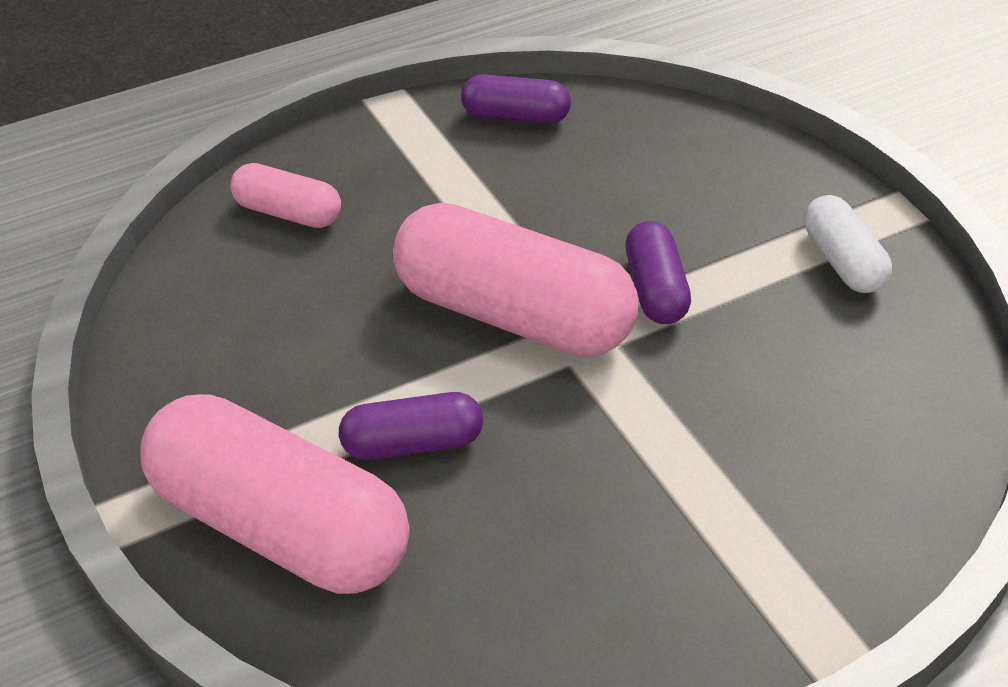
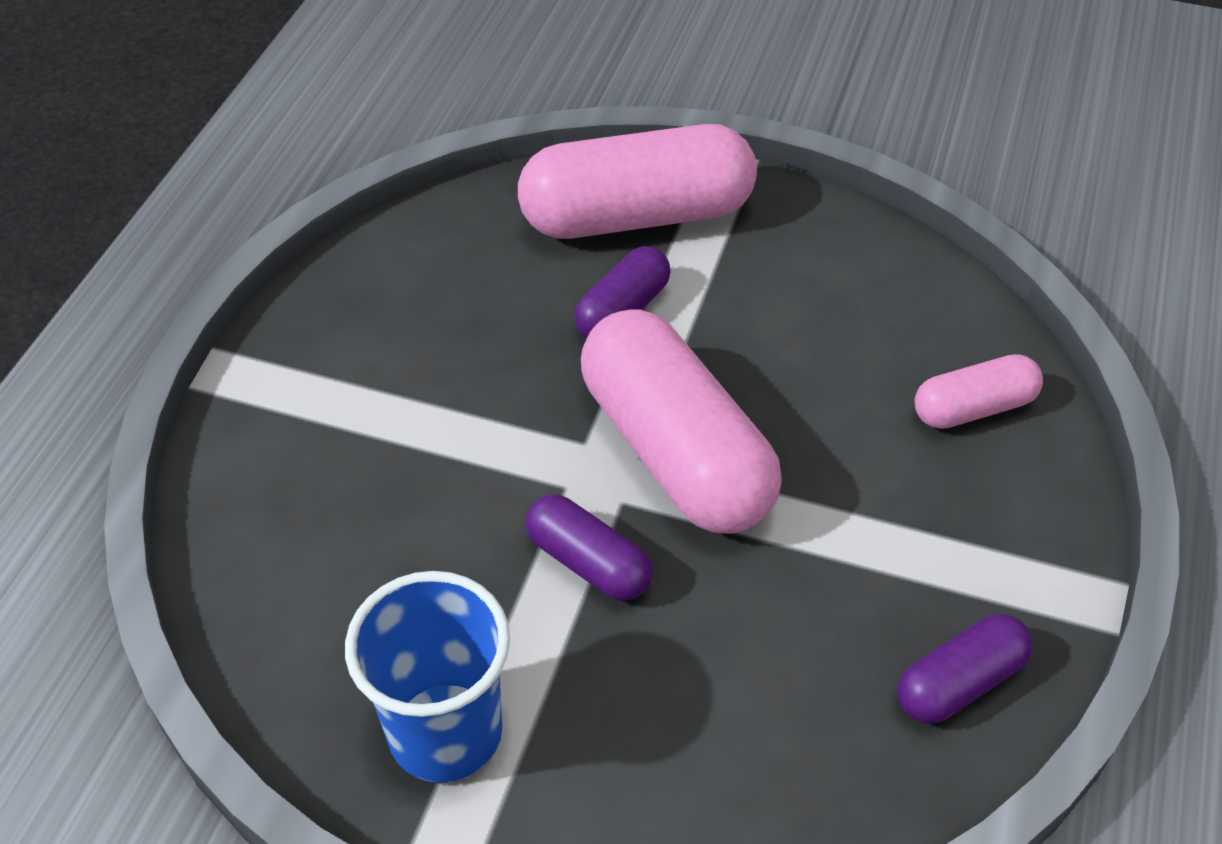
camera: 135 degrees right, 5 degrees up
pink capsule [393,203,638,357] -> pink capsule turned 75 degrees clockwise [581,309,782,533]
white capsule [804,195,892,293] -> blue cup [345,571,510,783]

